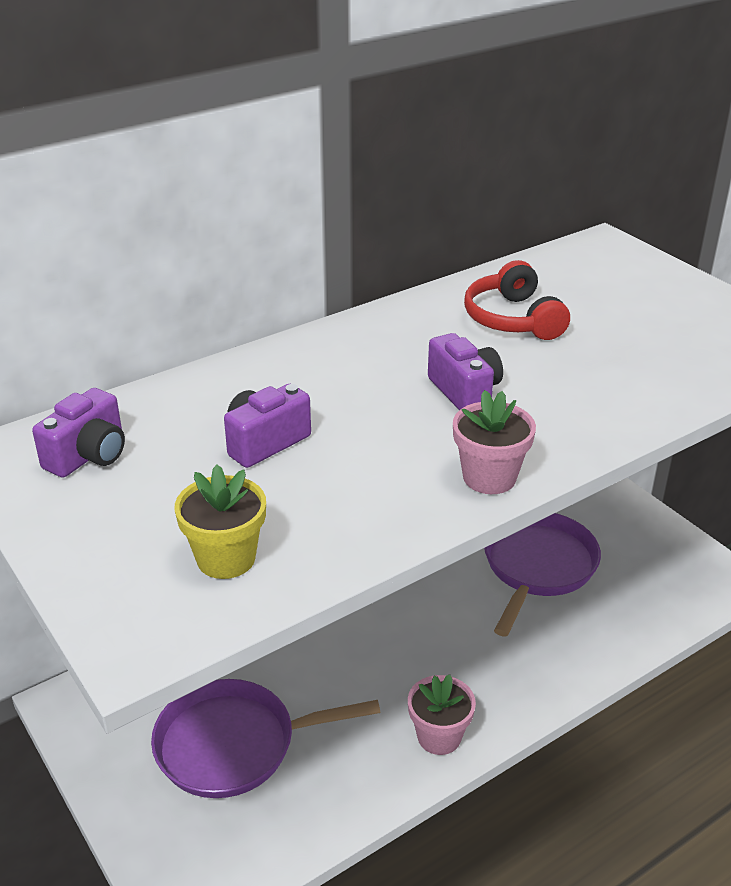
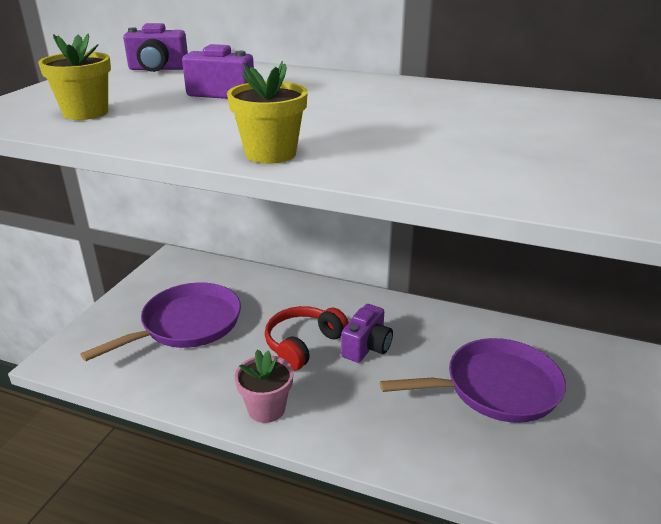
camera: 55 degrees right, 5 degrees down
purple pan [151,679,380,798] -> purple pan turned 90 degrees clockwise [80,283,241,361]
purple camera [428,333,503,410] -> purple camera moved to [341,304,393,363]
pink flower pot [453,390,536,494] -> yellow flower pot [227,61,308,164]
red headphones [464,260,570,340] -> red headphones moved to [265,306,348,371]

